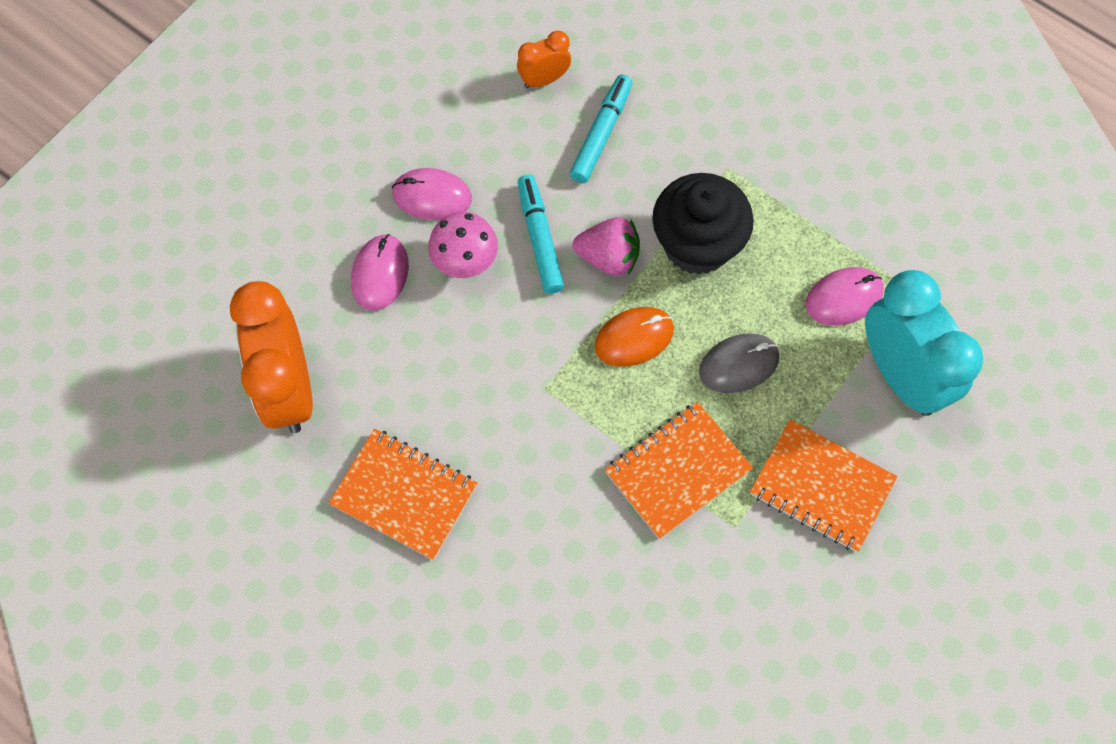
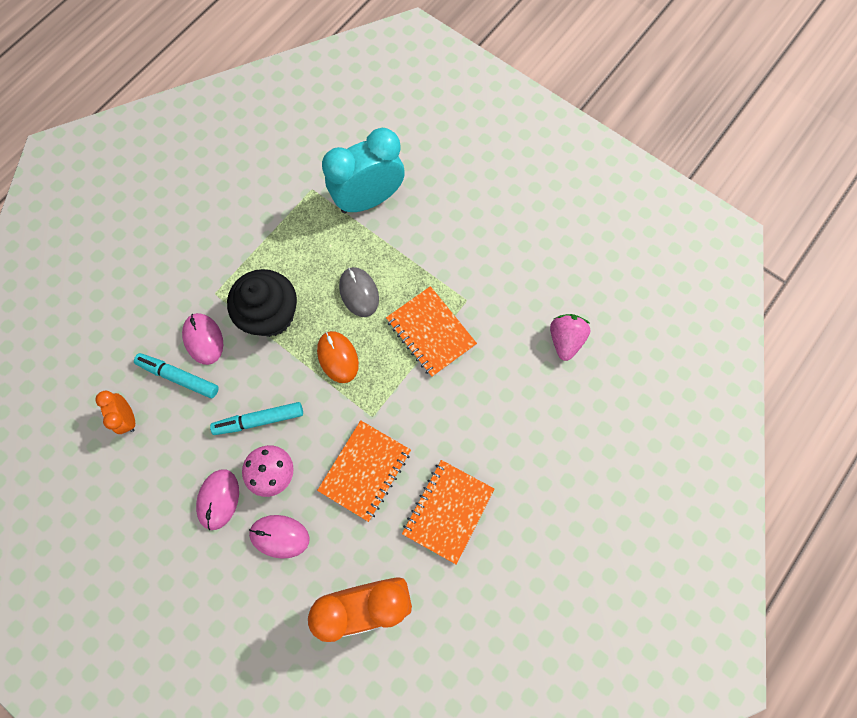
camera: 90 degrees left, 5 degrees up
pink strawberry [573,218,640,275] -> pink strawberry moved to [550,314,590,361]
orange notebook [750,419,897,552] -> orange notebook moved to [317,420,411,522]
pink mouse [806,267,884,326] -> pink mouse moved to [182,313,223,365]

